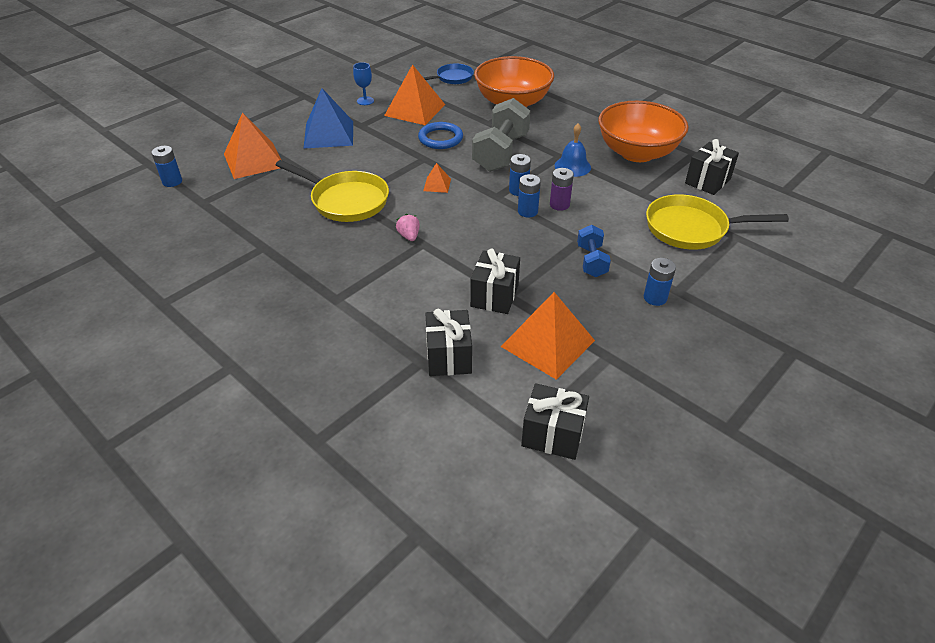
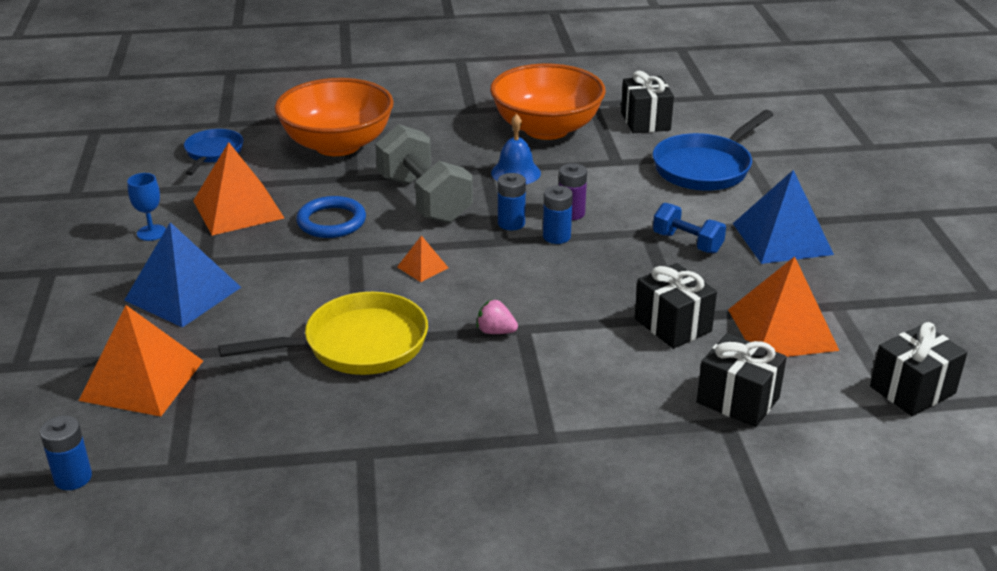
camera: 50 degrees left, 10 degrees down
blue battery [644,258,676,306] -> blue pyramid [733,170,834,264]
yellow pan [646,194,789,250] -> blue pan [653,110,773,191]

